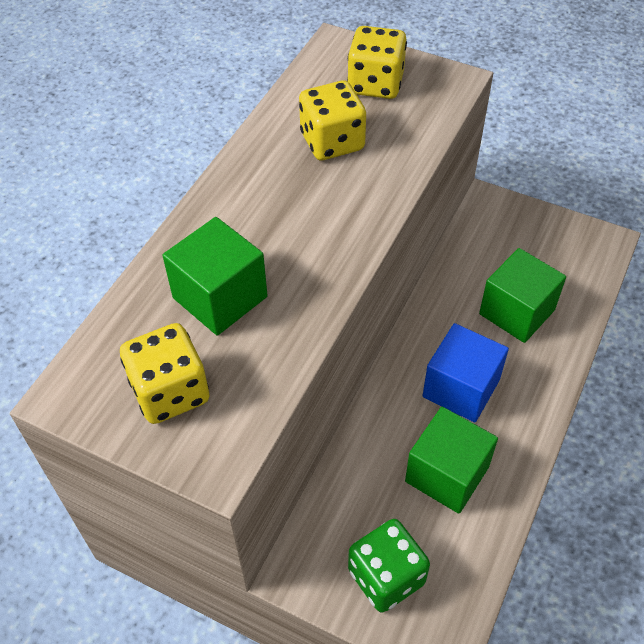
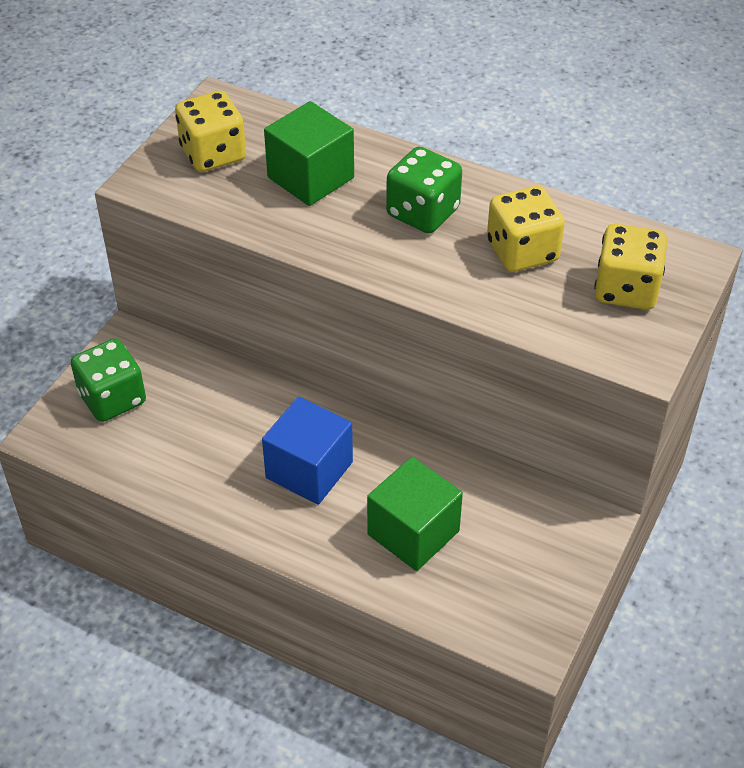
camera: 90 degrees right, 5 degrees down
green cube [405,407,498,514] -> none
none -> green dice [386,146,462,234]

